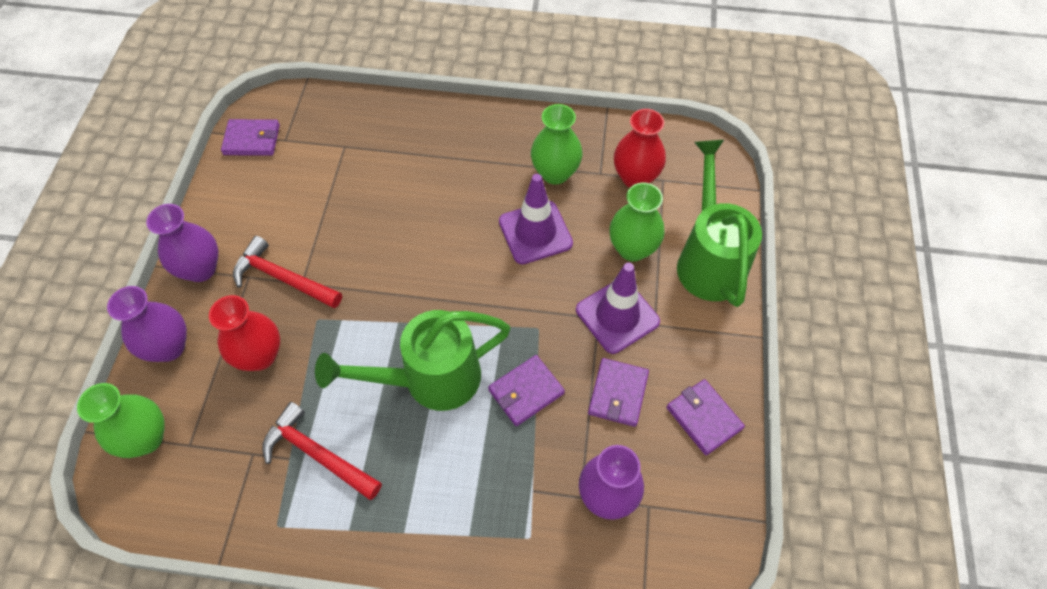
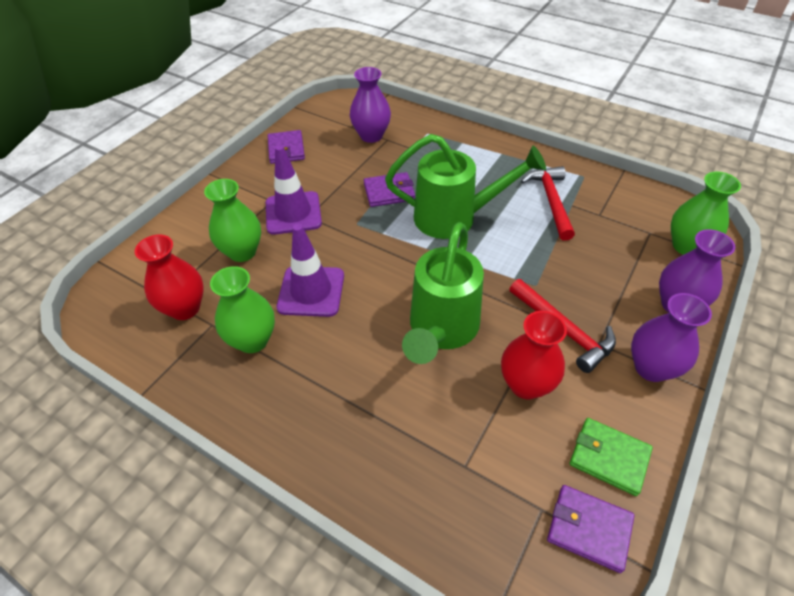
camera: 155 degrees left, 10 degrees down
red vase [209,295,280,371] -> red vase moved to [501,311,567,399]
red hammer [262,402,382,500] -> red hammer turned 150 degrees counterclockwise [521,166,575,241]
purple wallet [588,358,649,427] -> none
green watering can [677,140,762,307] -> green watering can moved to [402,222,484,364]
none -> green wallet [570,418,653,496]

